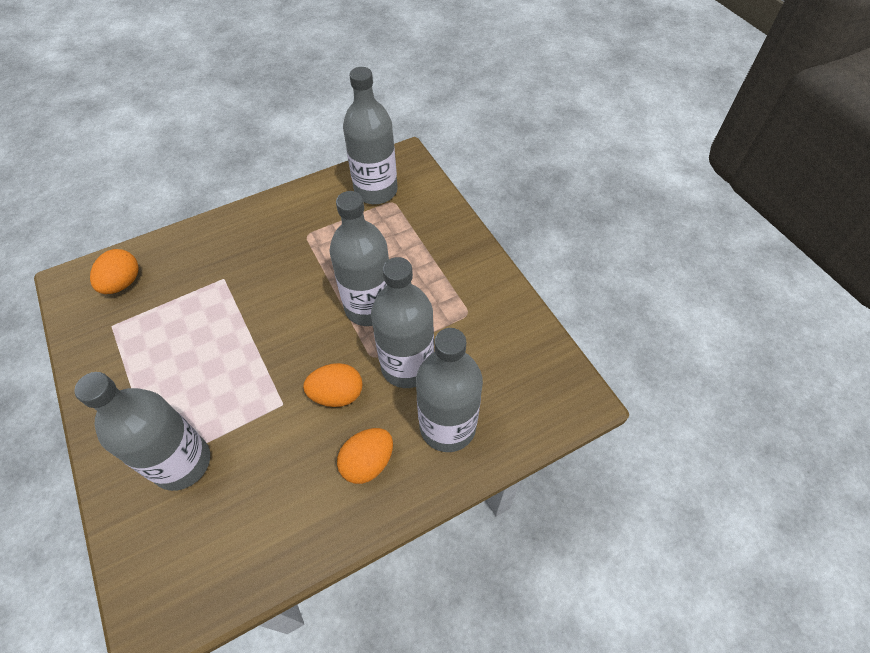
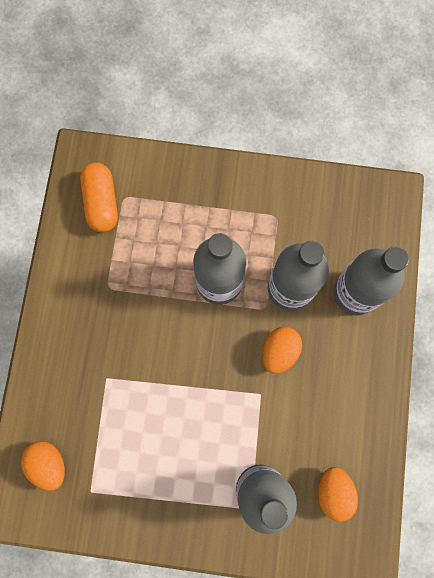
camera: 55 degrees left, 20 degrees up
orange egg [337,428,393,484] -> orange egg moved to [318,467,358,522]
grey bottle [343,67,398,204] -> orange capsule [80,163,118,233]

